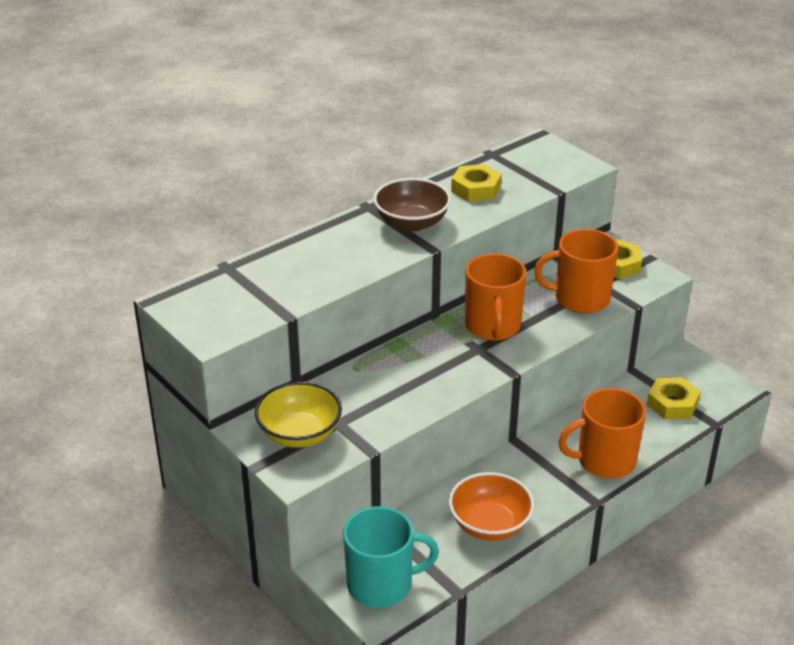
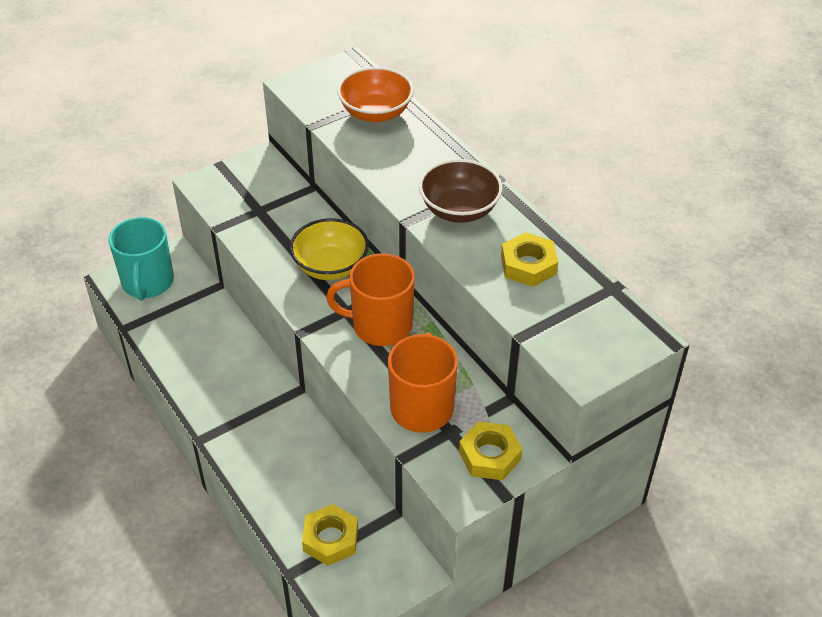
camera: 95 degrees right, 10 degrees up
yellow bowl [255,382,342,448] -> yellow bowl moved to [290,218,369,280]
orange bowl [449,472,534,541] -> orange bowl moved to [337,67,414,122]
orange mug [558,388,646,479] -> none

